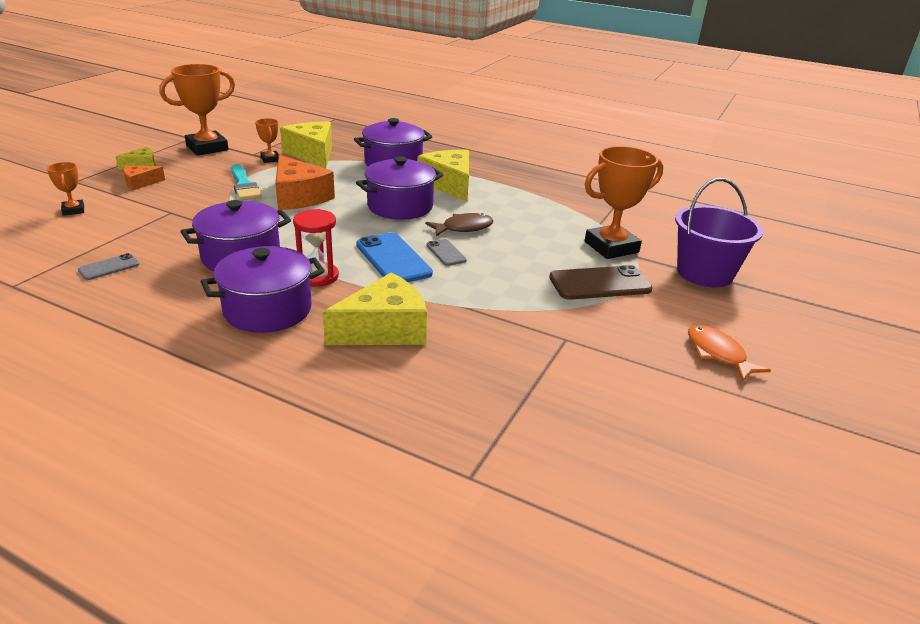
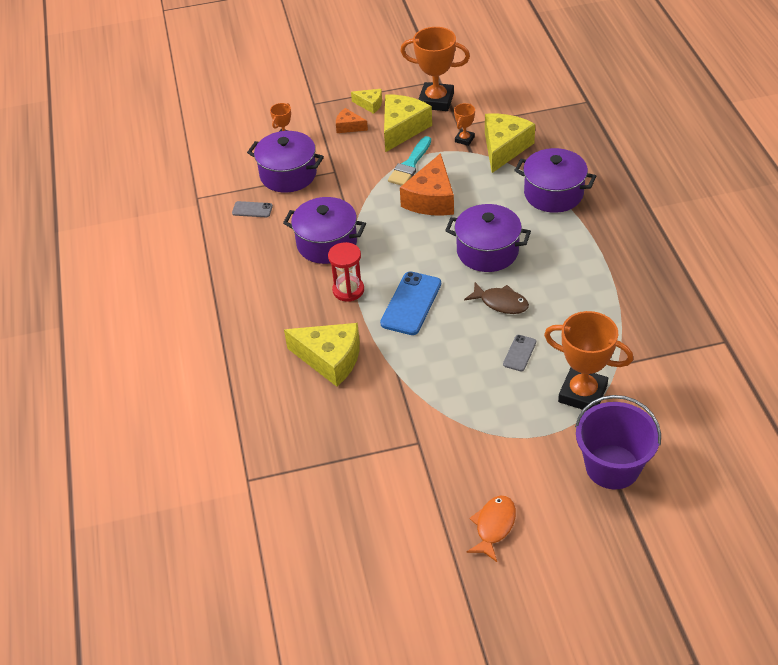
camera: 55 degrees right, 15 degrees up
purple pot [201,246,325,333] -> purple pot moved to [247,131,324,193]
yellow cheese [417,150,469,202] -> yellow cheese moved to [384,94,432,152]
grey phone [426,239,467,266] -> grey phone moved to [503,335,536,371]
brown phone [549,265,653,300] -> none

